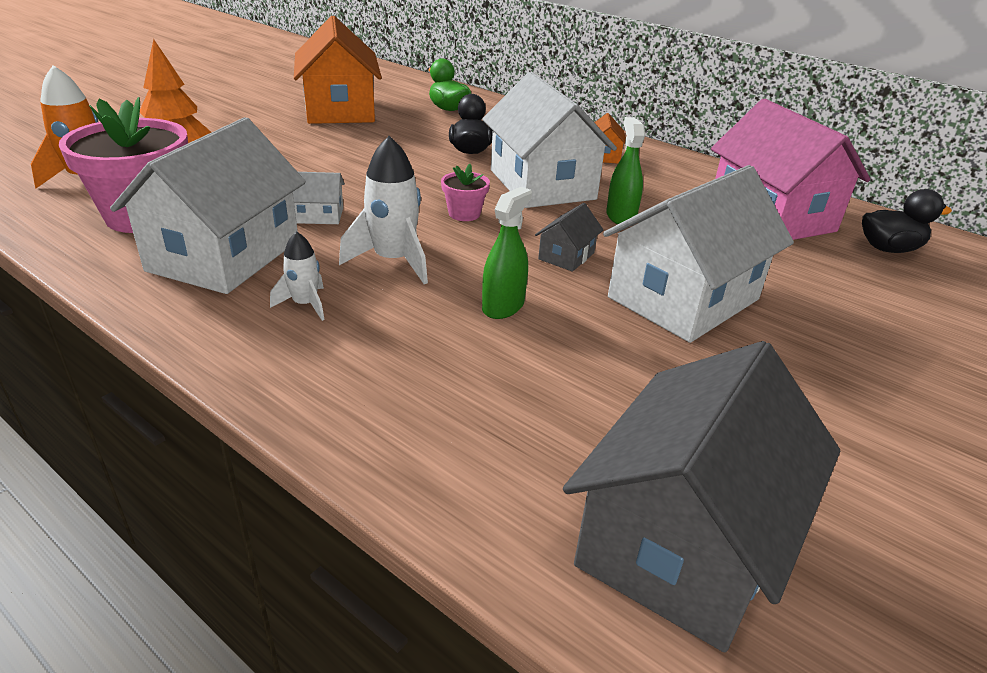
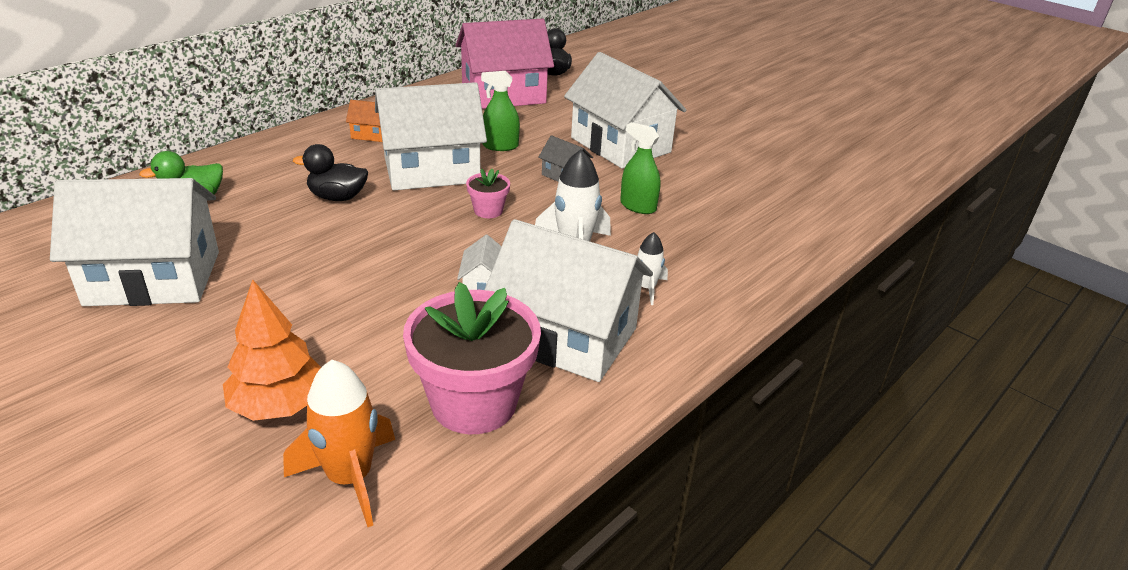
camera: 85 degrees left, 0 degrees up
orange house [294,16,382,124] -> white house [50,178,219,306]
grey house [563,341,840,653] -> none

